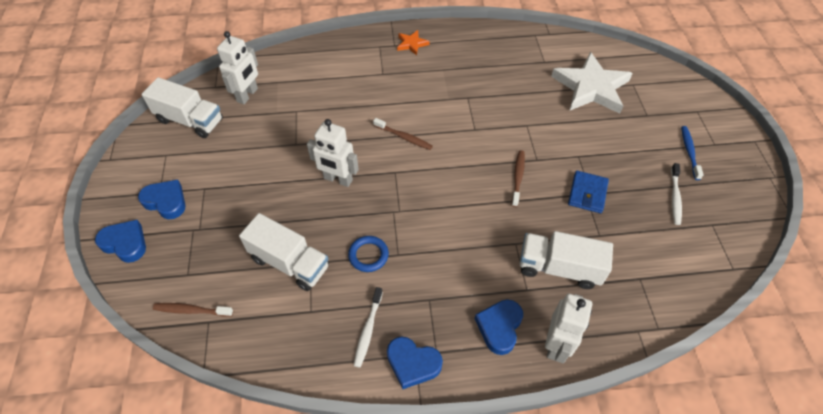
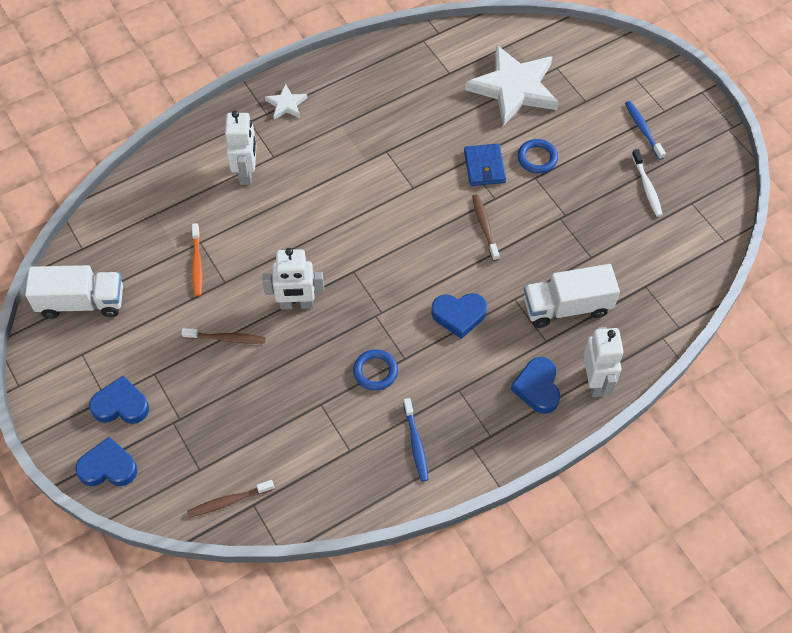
camera: 25 degrees left, 5 degrees up
white robot [217,31,258,104] -> white robot moved to [225,110,257,185]
white truck [239,213,329,291] -> none
white toothbrush [354,287,383,368] -> blue toothbrush [403,398,429,482]
brown toothbrush [373,118,433,150] -> brown toothbrush moved to [181,328,266,344]
blue heart [387,336,443,389] -> blue heart moved to [431,293,487,339]
orange star [397,30,430,56] -> white star [265,84,307,119]
blue wallet [568,171,609,213] -> blue wallet moved to [464,144,506,186]
none -> orange toothbrush [192,223,203,296]
none -> blue ring [518,139,558,174]

